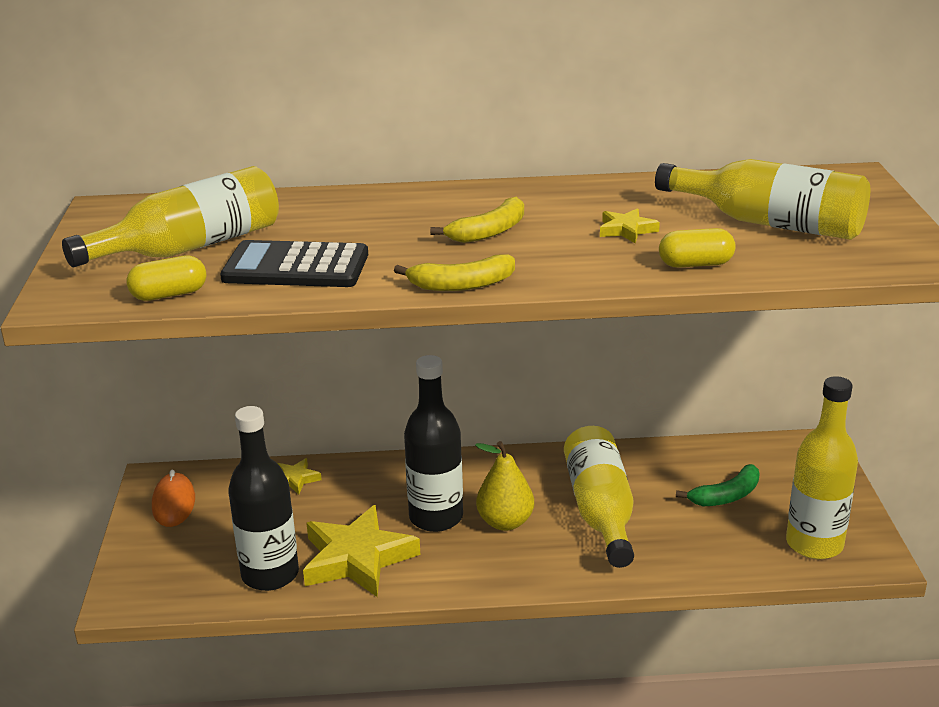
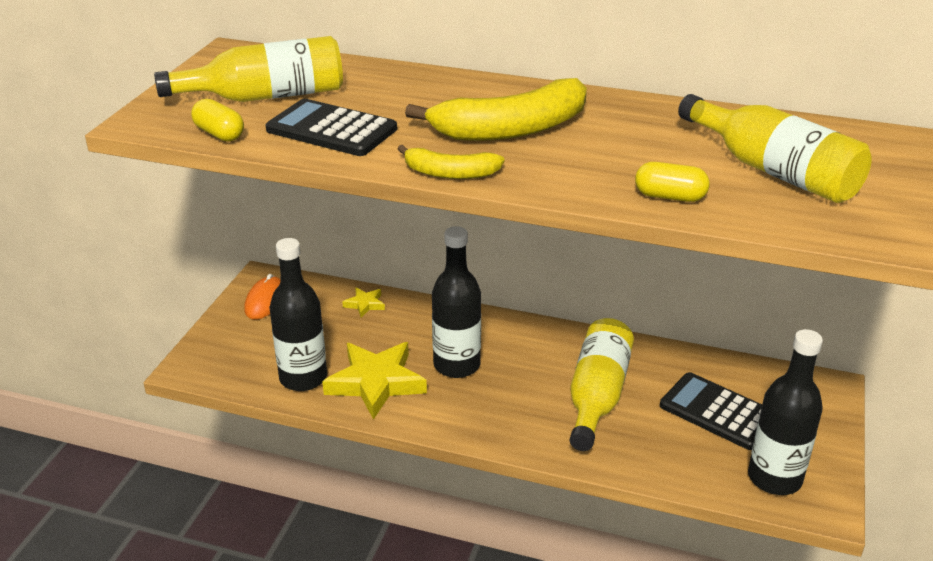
camera: 20 degrees right, 5 degrees up
yellow capsule [126,255,207,301] -> yellow capsule turned 45 degrees clockwise [191,99,244,142]
yellow banana [430,197,524,243] -> yellow banana [405,78,587,141], size x1.85
yellow pear [475,441,534,531] -> none
yellow star [600,208,660,243] -> none
green banana [676,464,760,506] -> black calculator [660,372,762,450]
yellow bottle [786,376,858,559] -> black bottle [748,329,823,495]

